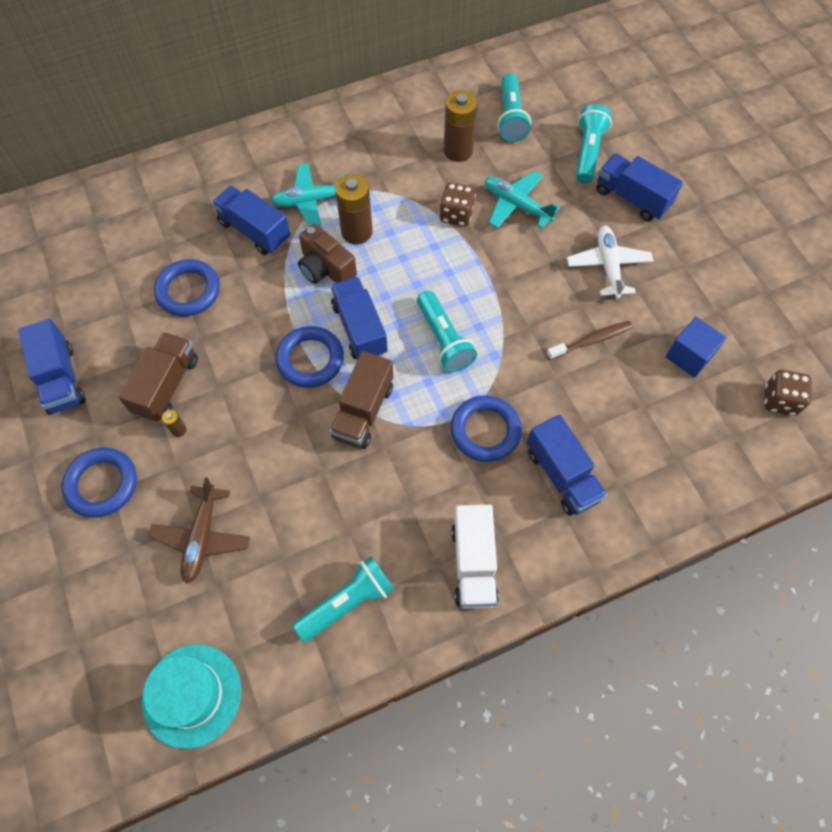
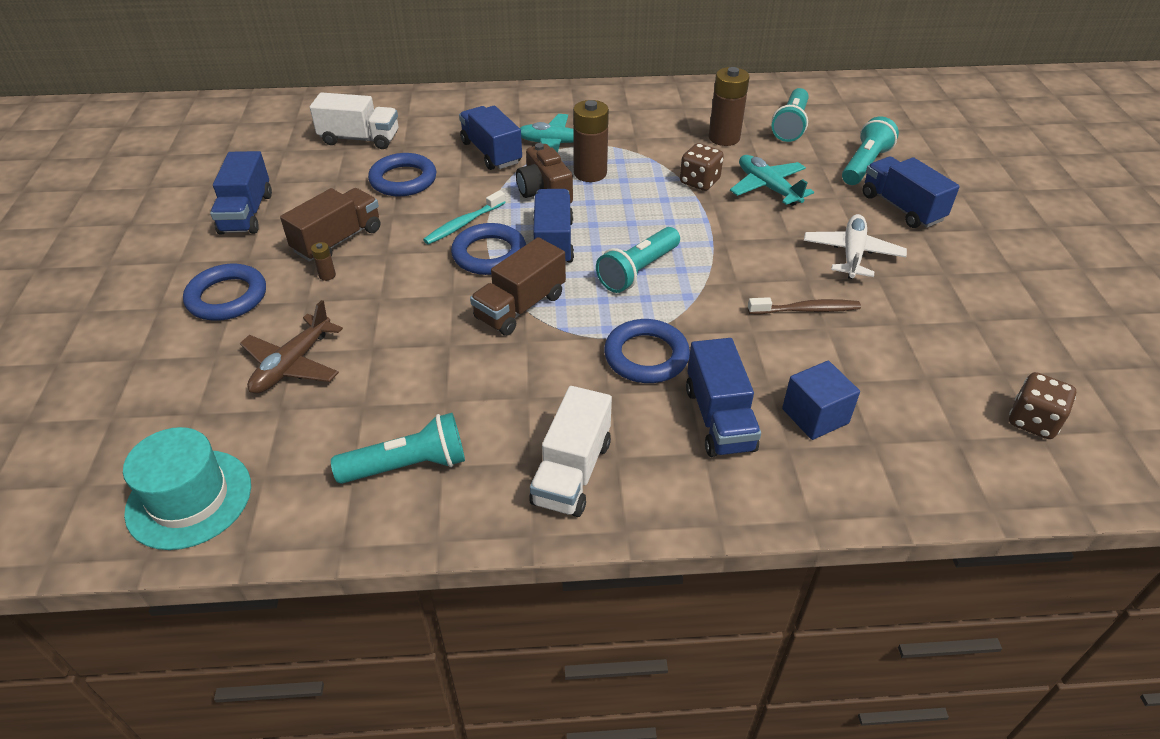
camera: 20 degrees right, 20 degrees down
turquoise flashlight [417,290,477,372] -> turquoise flashlight turned 45 degrees clockwise [596,227,680,293]
blue cube [666,317,727,378] -> blue cube moved to [782,361,860,440]
none -> white truck [310,92,398,149]
none -> turquoise toothbrush [423,190,506,245]

